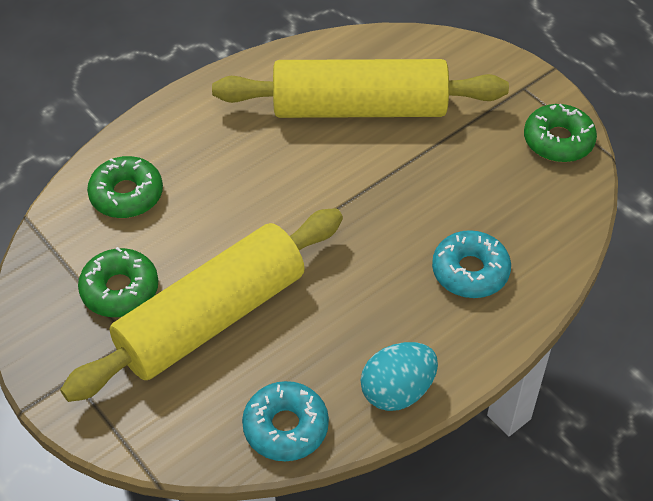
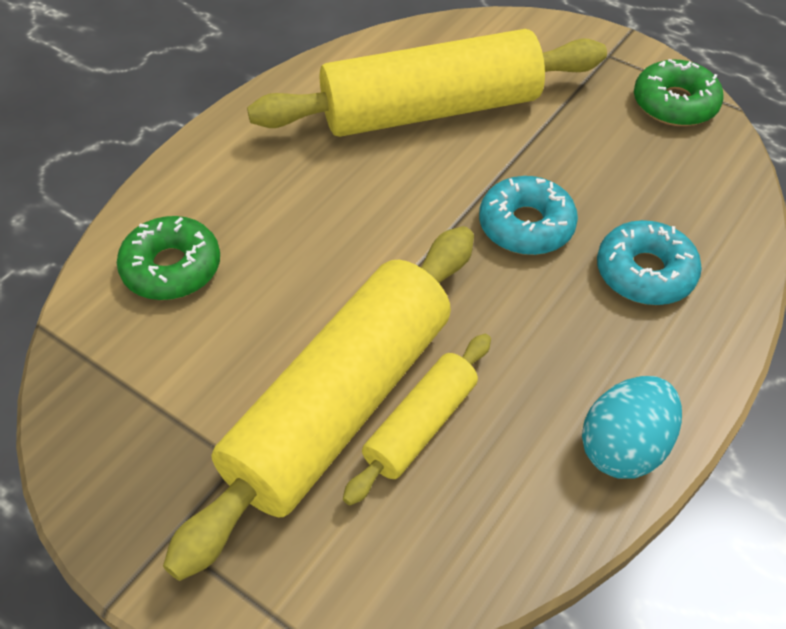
camera: 15 degrees left, 0 degrees up
green donut [78,247,158,317] -> none
turquoise donut [242,381,329,461] -> turquoise donut moved to [479,176,578,255]
none -> yellow rolling pin [343,334,491,505]

